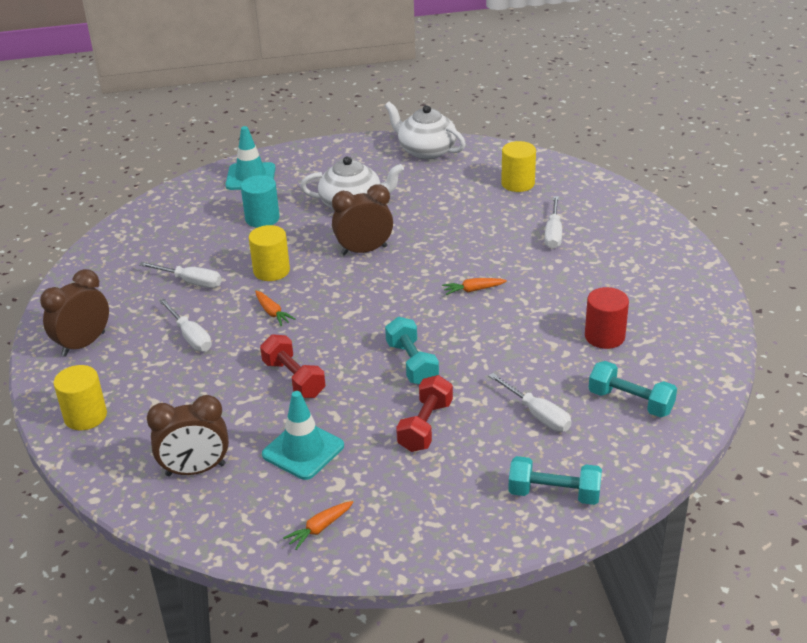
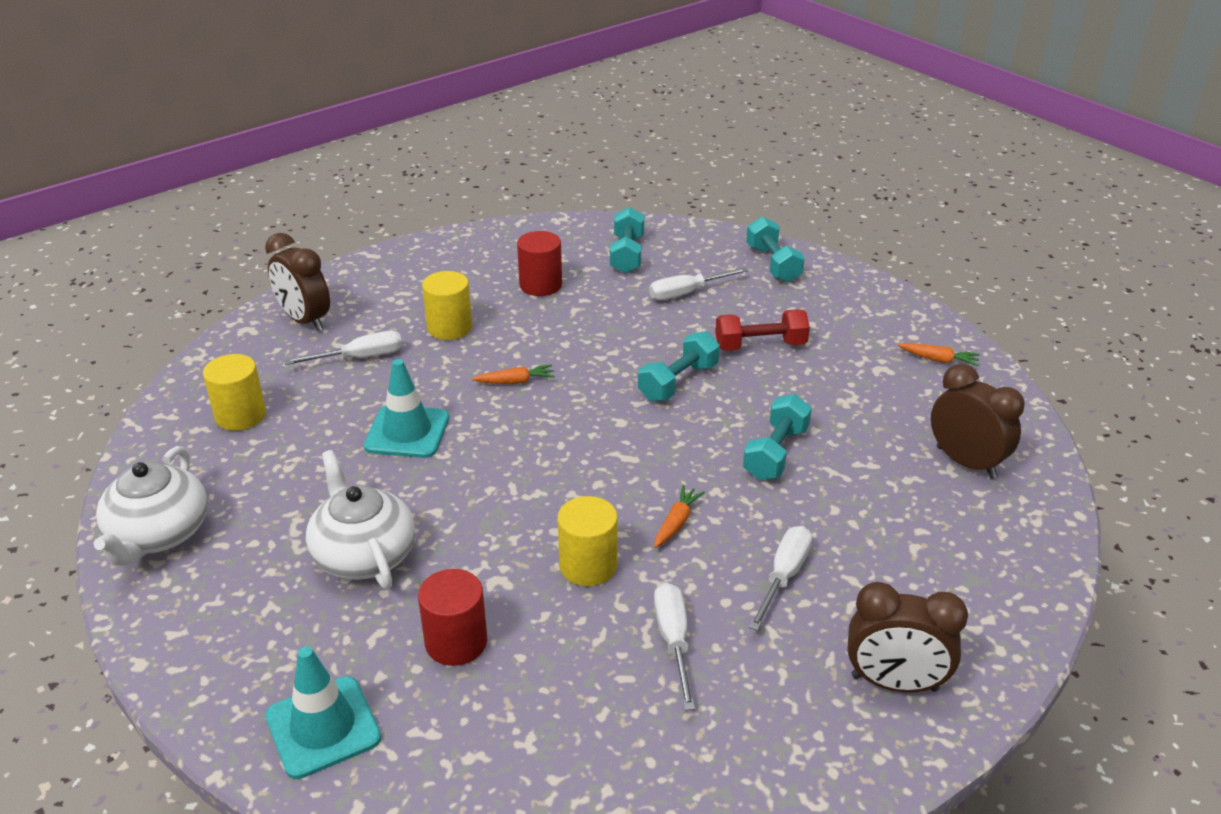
camera: 120 degrees left, 0 degrees up
yellow cylinder [54,365,107,430] -> yellow cylinder moved to [422,271,472,340]
turquoise cylinder [241,175,280,228] -> red cylinder [418,569,487,666]
red dumbbell [260,334,325,398] -> turquoise dumbbell [743,394,812,480]
turquoise traffic cone [262,391,344,480] -> turquoise traffic cone moved to [364,359,449,458]
brown clock [332,185,393,256] -> brown clock moved to [265,233,330,331]
orange carrot [442,278,507,295] -> orange carrot turned 60 degrees counterclockwise [472,364,555,384]
white screwdriver [488,373,572,432] -> white screwdriver turned 135 degrees counterclockwise [649,267,748,300]

